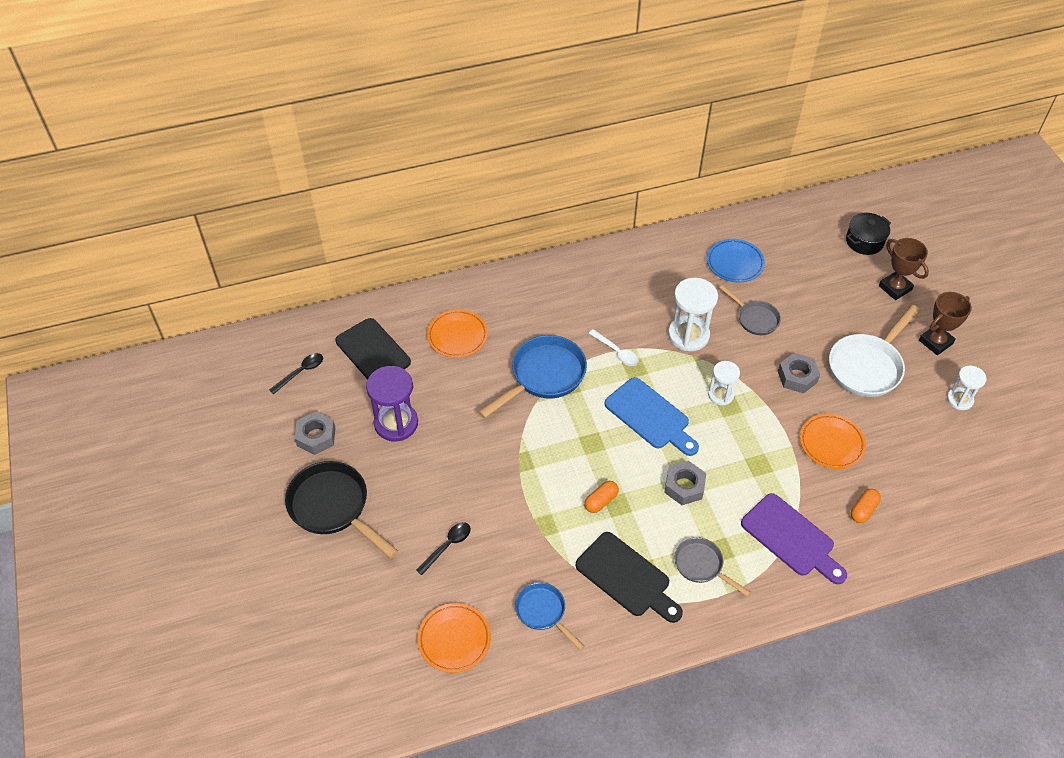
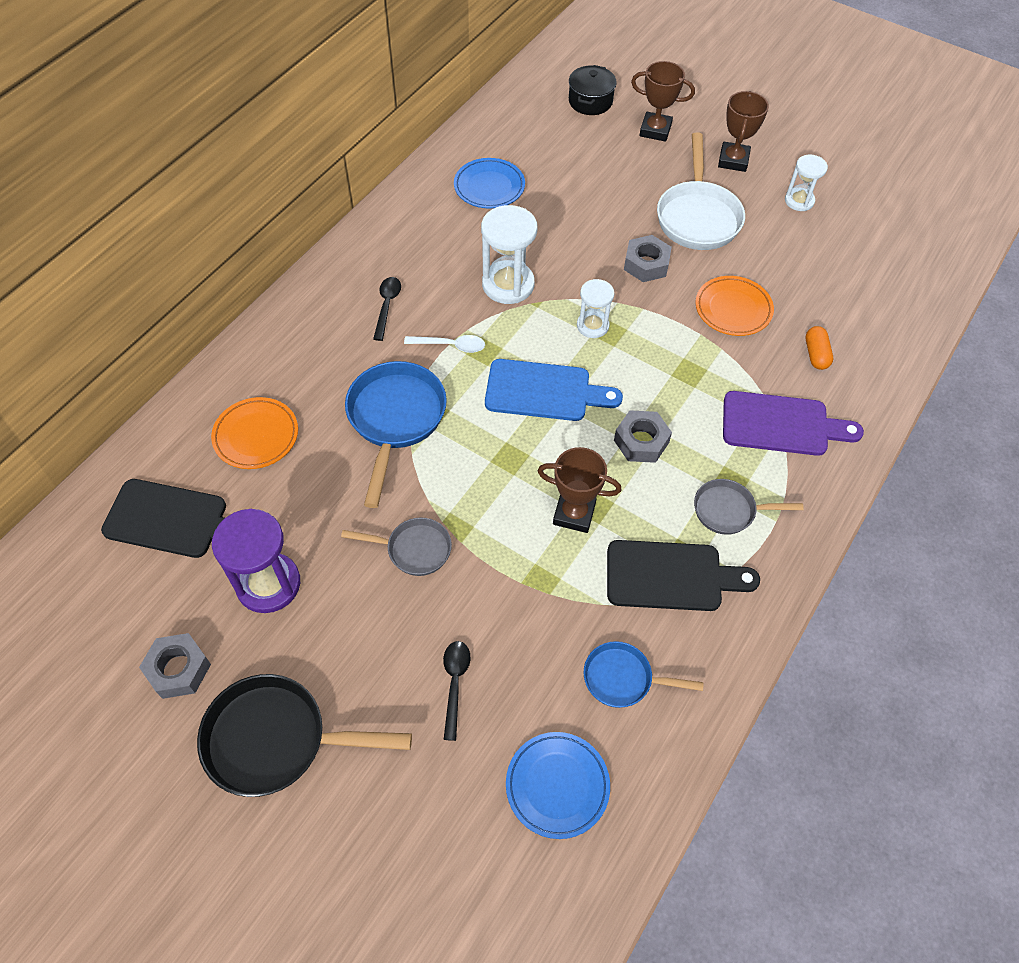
camera: 40 degrees left, 5 degrees up
black spoon [269,353,323,394] -> black spoon moved to [373,277,401,341]
orange plate [418,603,491,673] -> blue plate [506,732,610,839]
orange capsule [584,481,619,513] -> brown trophy [537,447,621,533]
grey pan [719,285,781,335] -> grey pan moved to [341,517,452,576]

